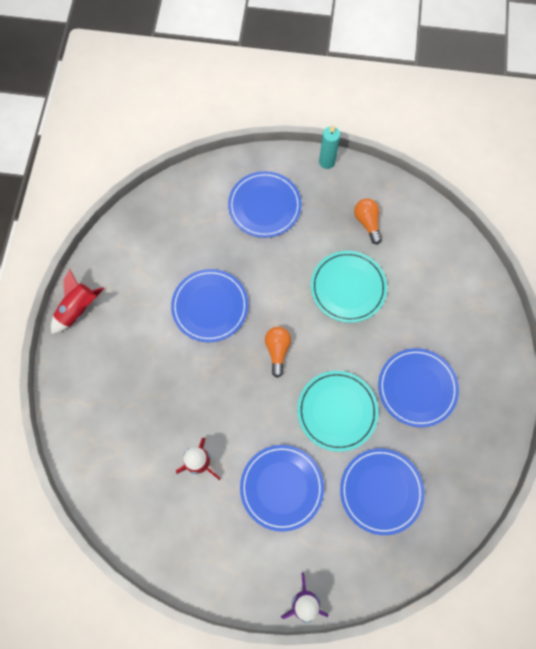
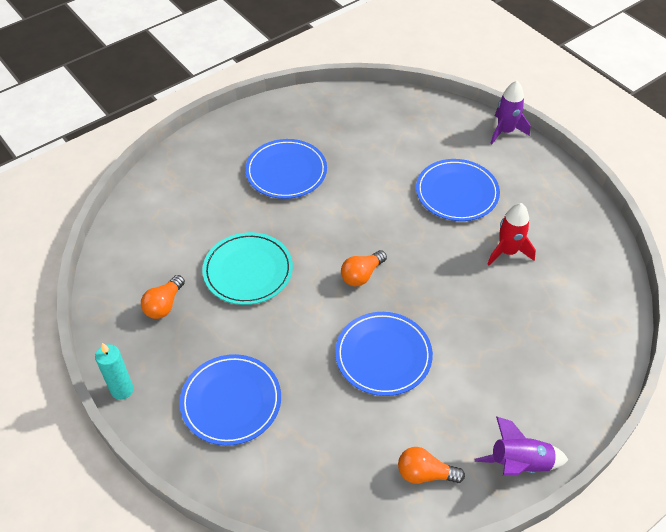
camera: 135 degrees left, 20 degrees down
red rocket [51,269,104,334] -> purple rocket [475,416,568,476]
turquoise plate [297,371,379,452] -> none
blue plate [340,448,425,535] -> none
none -> orange light bulb [398,447,465,484]

